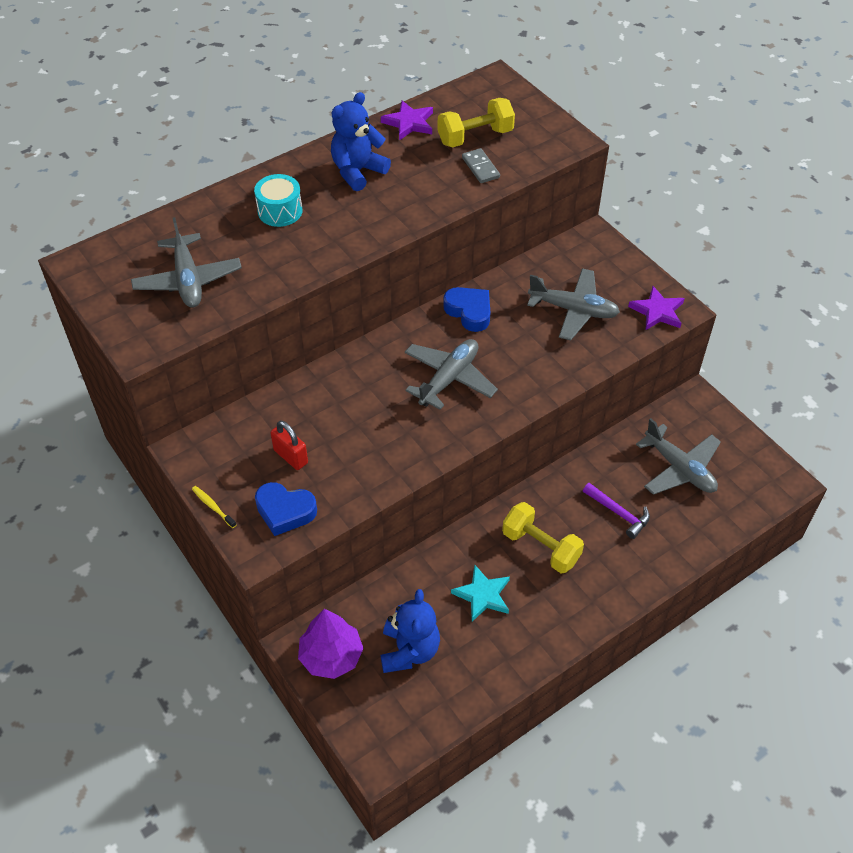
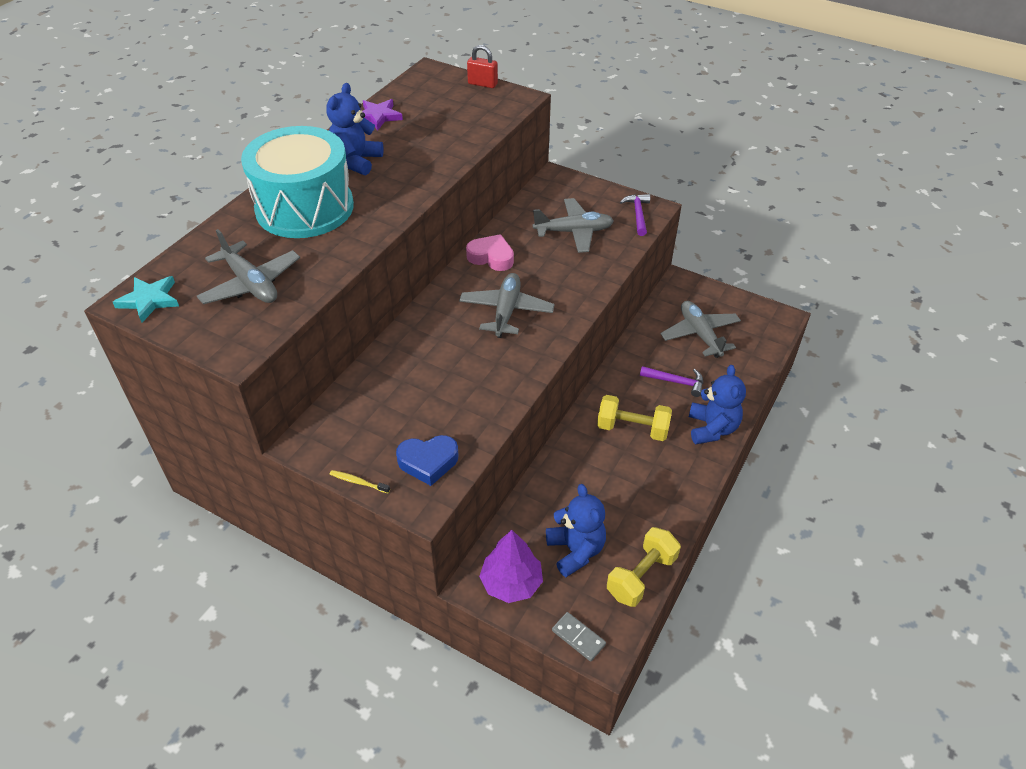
camera: 25 degrees left, 5 degrees down
turquoise drum [254,174,302,227] -> turquoise drum [241,126,354,238], size x2.27
red padlock [271,421,308,470] -> red padlock moved to [467,45,498,88]
yellow dumbbell [438,98,515,148] -> yellow dumbbell moved to [607,527,681,607]
blue heart [443,287,490,332] -> pink heart [466,234,514,271]
turquoise star [451,565,510,622] -> turquoise star moved to [113,276,179,322]
grey domino [462,148,500,183] -> grey domino moved to [552,612,606,661]
purple star [628,286,685,330] -> purple hammer [620,194,650,236]
grey plane [636,418,721,495] -> grey plane turned 135 degrees counterclockwise [660,301,741,358]
none -> blue teddy bear [689,365,746,444]

